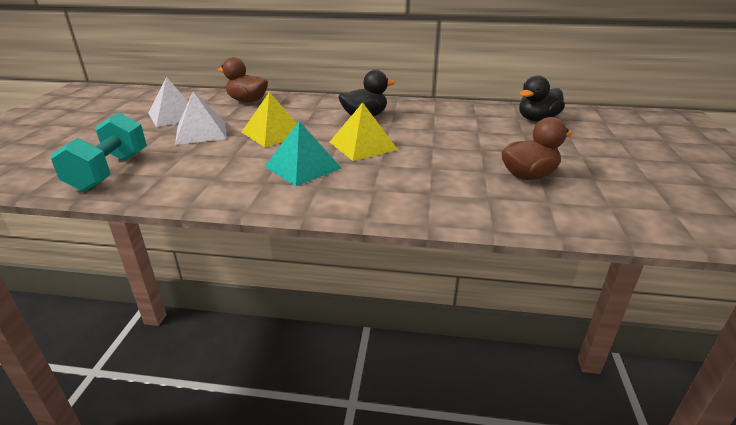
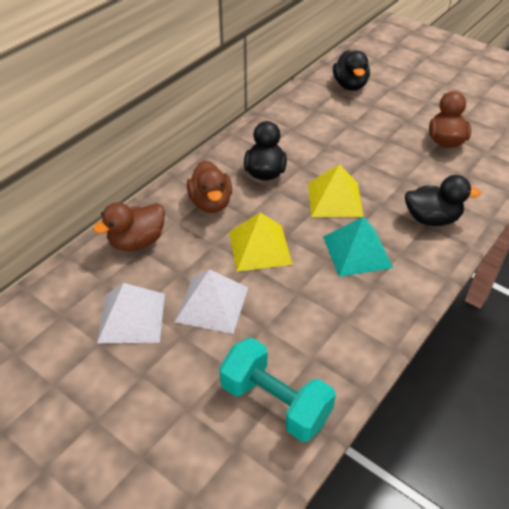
camera: 60 degrees left, 15 degrees up
none -> brown duck [187,160,232,213]
none -> black duck [405,175,481,226]

